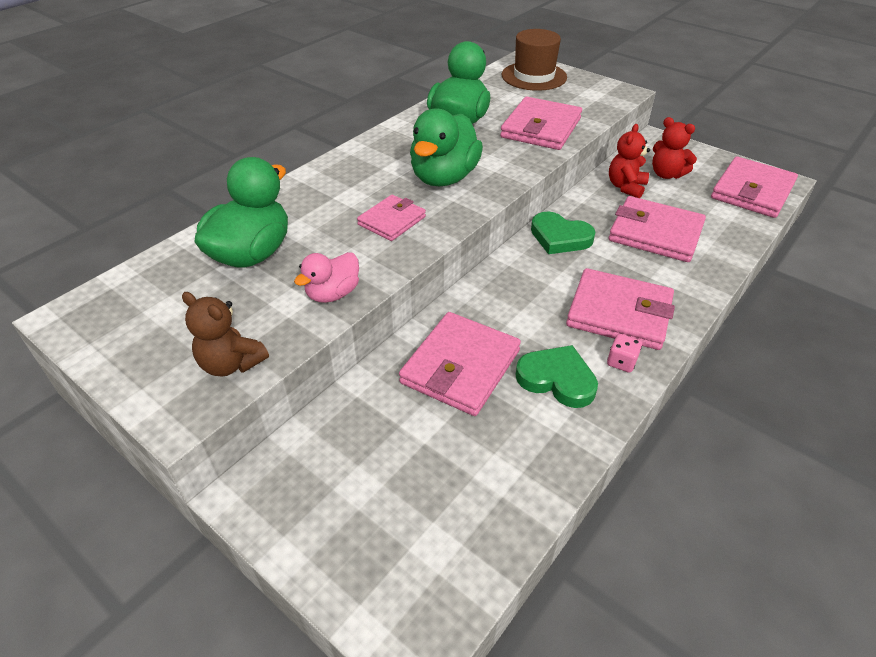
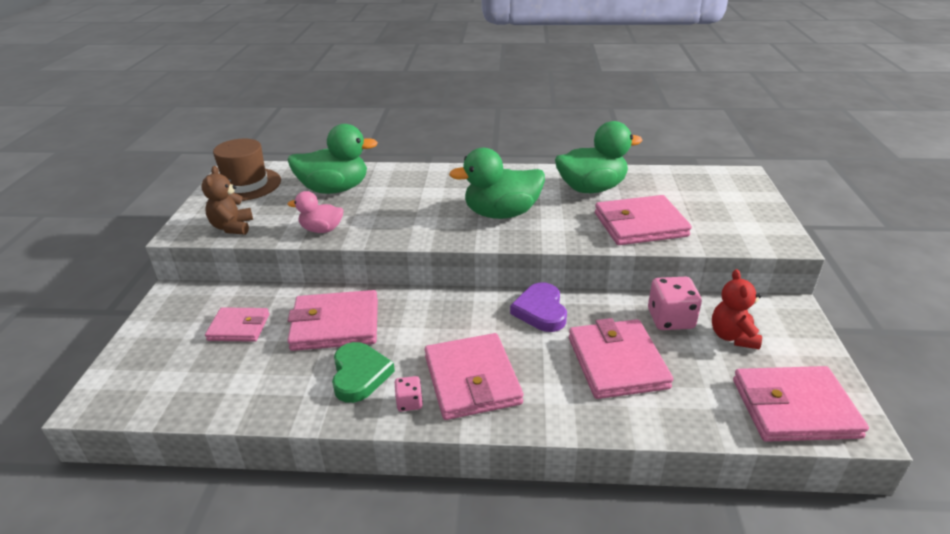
camera: 55 degrees right, 10 degrees down
pink wallet [357,195,426,241] -> pink wallet moved to [205,307,269,342]
brown hat [502,29,567,91] -> brown hat moved to [213,139,281,201]
green heart [531,212,595,254] -> purple heart [510,282,567,332]
red teddy bear [609,124,650,198] -> pink dice [648,277,702,330]

